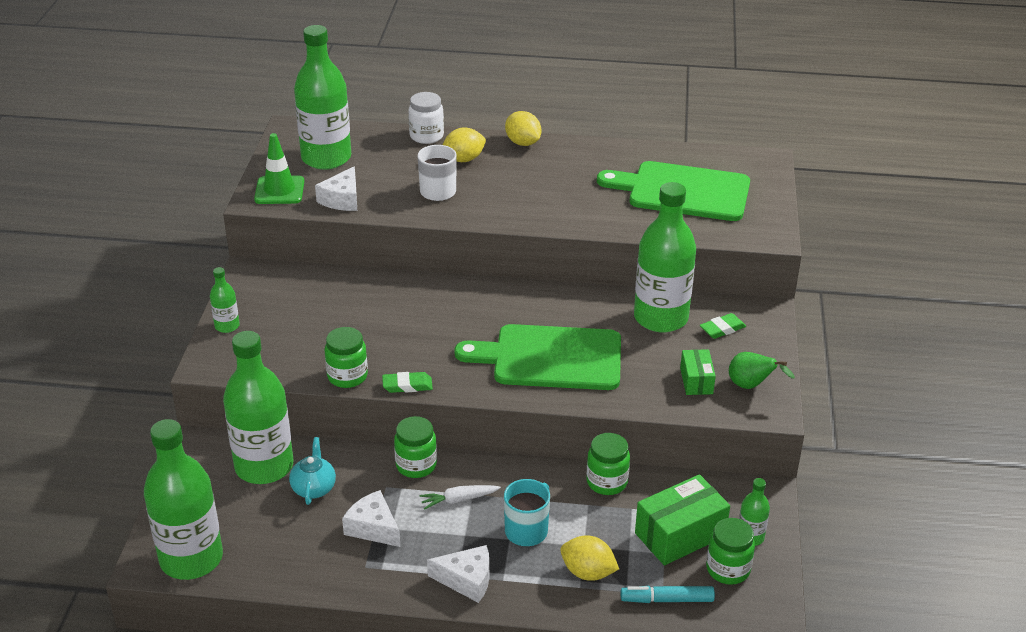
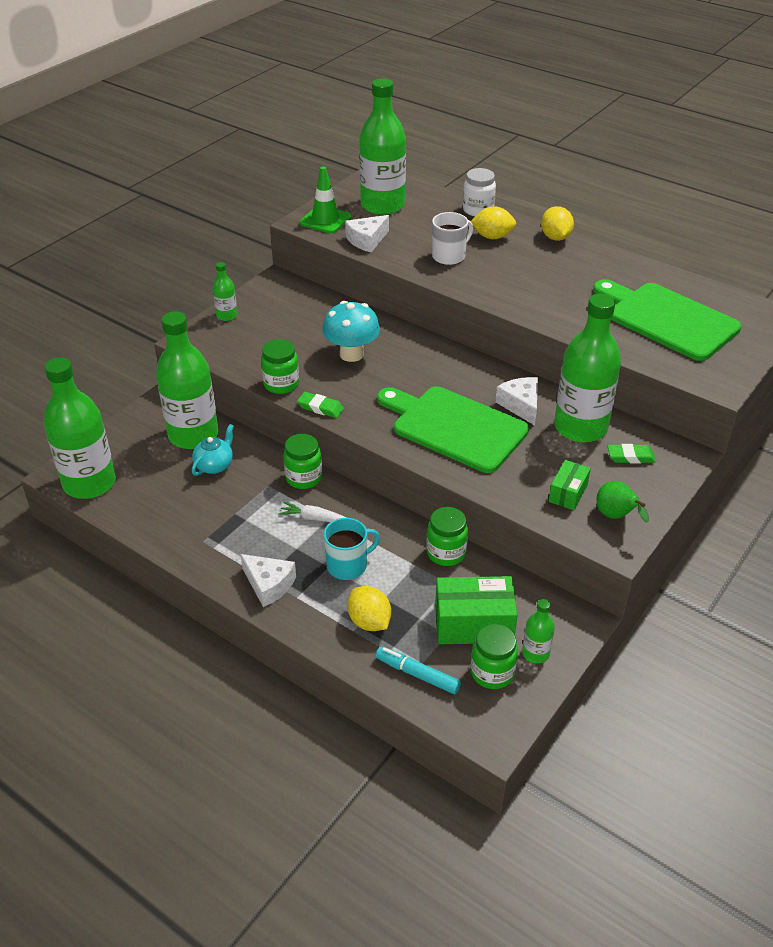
camera: 30 degrees right, 5 degrees up
white cheese [342,490,400,547] -> white cheese moved to [495,377,538,425]
none -> turquoise mushroom [322,301,380,362]

